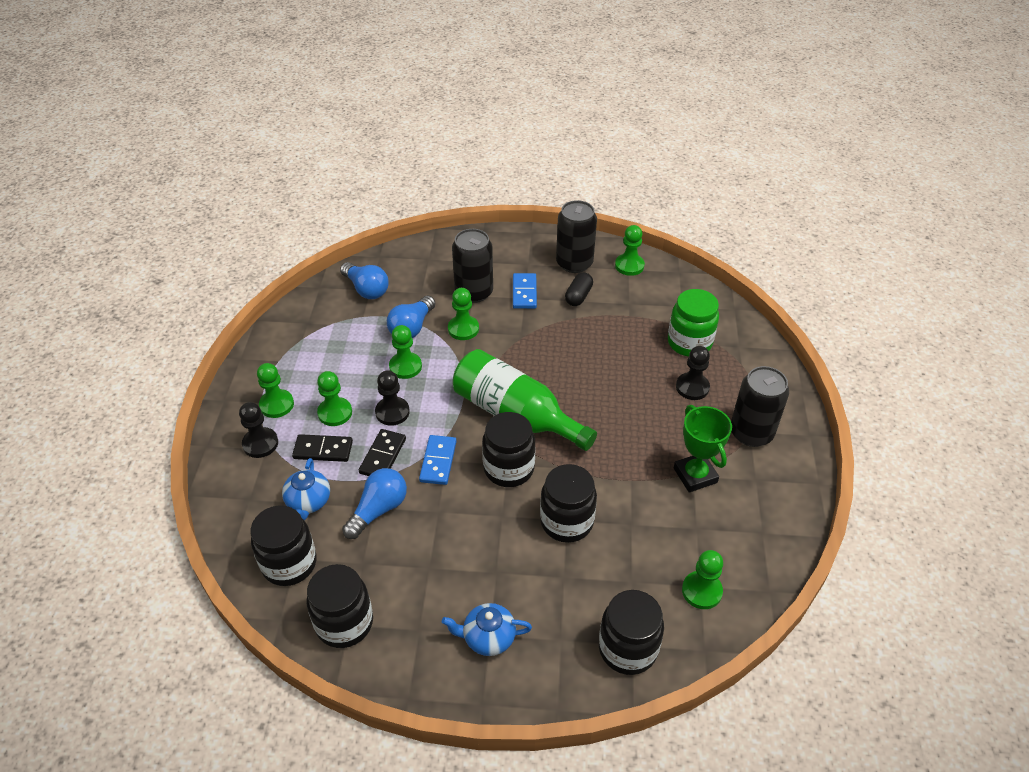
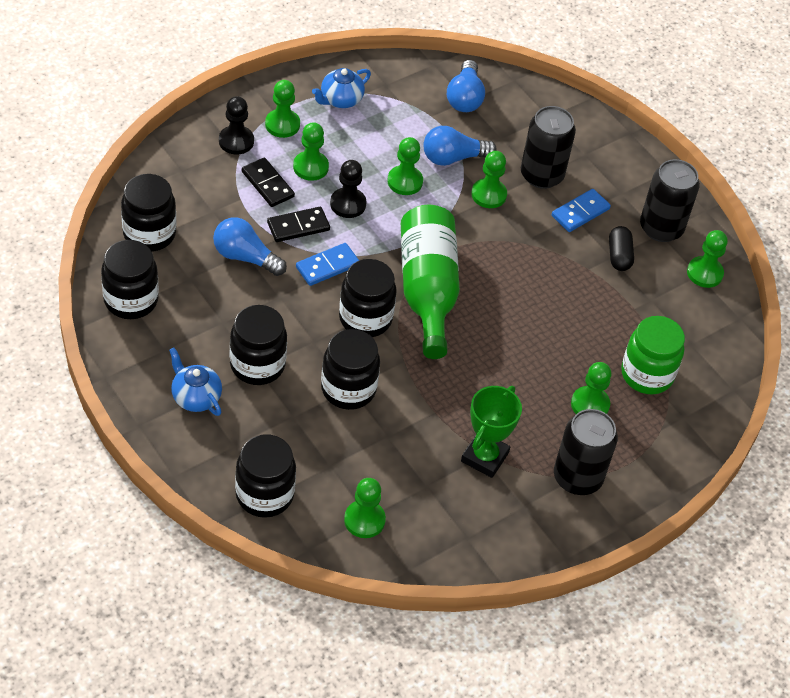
camera: 45 degrees right, 5 degrees up
blue teapot [282,458,330,520] -> blue teapot moved to [312,68,371,108]
blue light bulb [342,468,407,539] -> blue light bulb turned 150 degrees counterclockwise [213,217,287,276]
black capsule [565,272,593,306] -> black capsule turned 75 degrees counterclockwise [609,226,634,271]
black pawn [676,346,710,400] -> green pawn [571,362,611,414]
none -> black jar [230,305,287,385]

